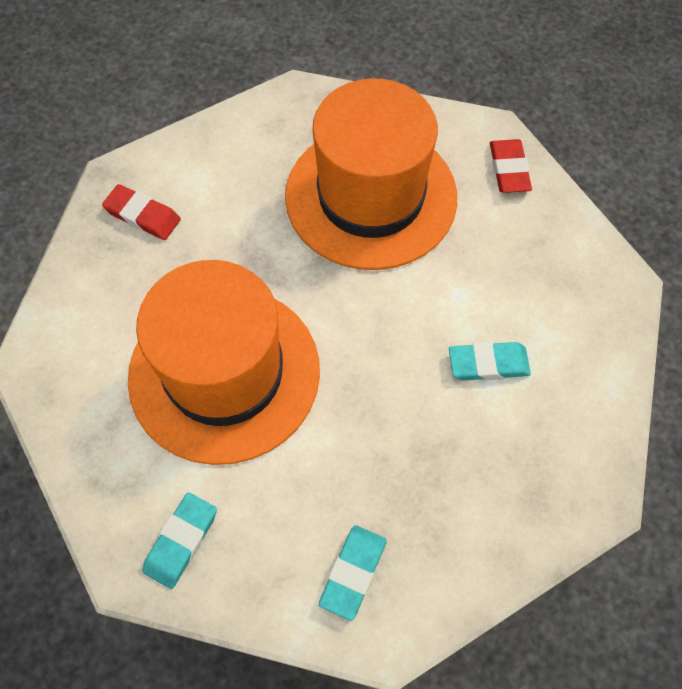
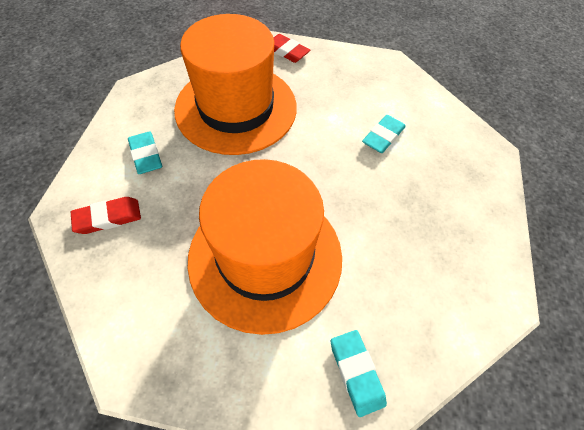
camera: 50 degrees left, 5 degrees down
turquoise eraser [319,525,387,621] -> turquoise eraser moved to [128,131,162,174]

